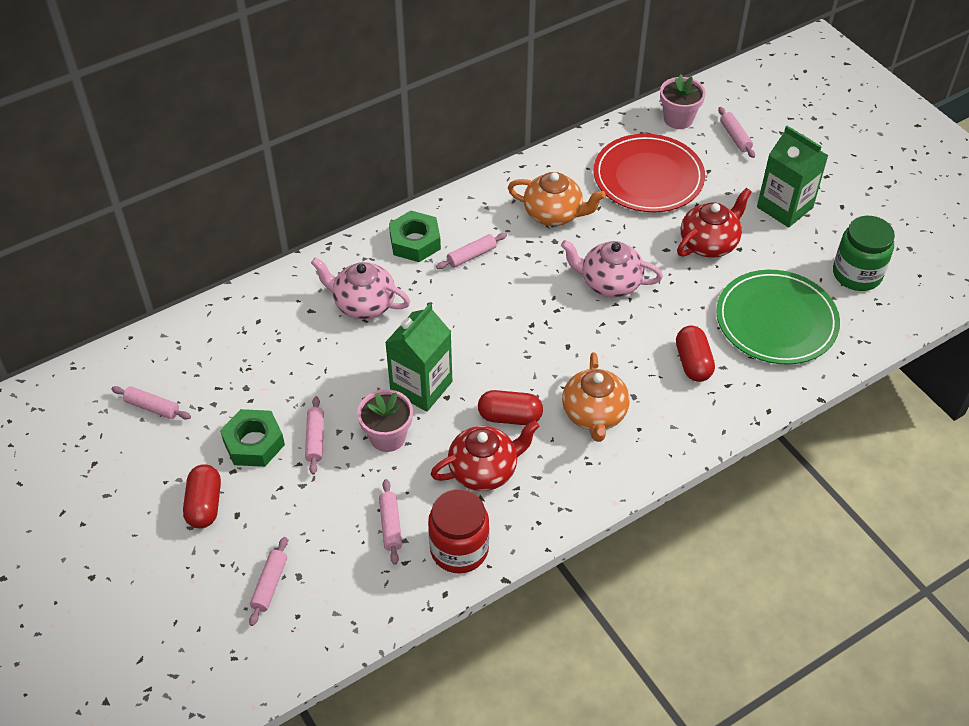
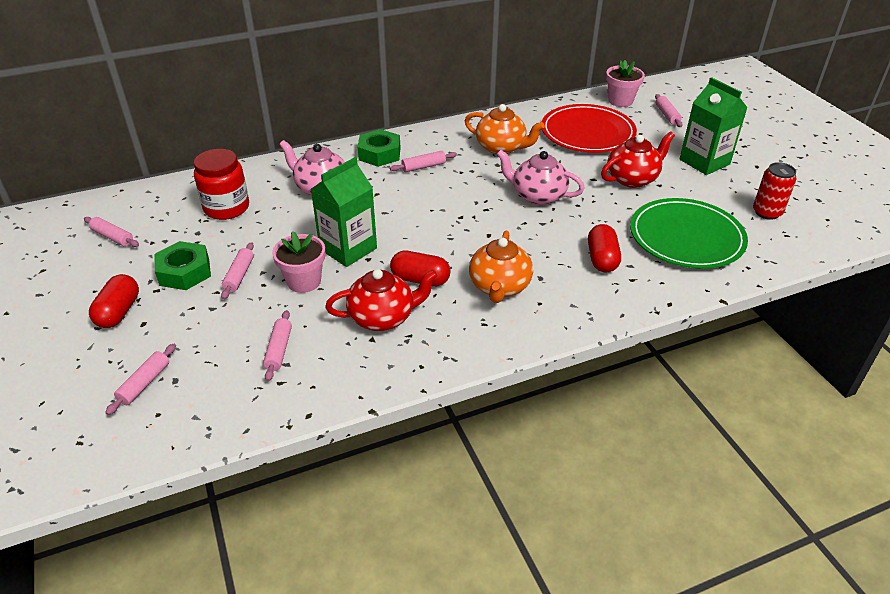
camera: 10 degrees right, 10 degrees down
red jar [428,489,489,573] -> red jar moved to [194,149,249,220]
green jar [833,216,895,291] -> red can [753,162,797,220]

